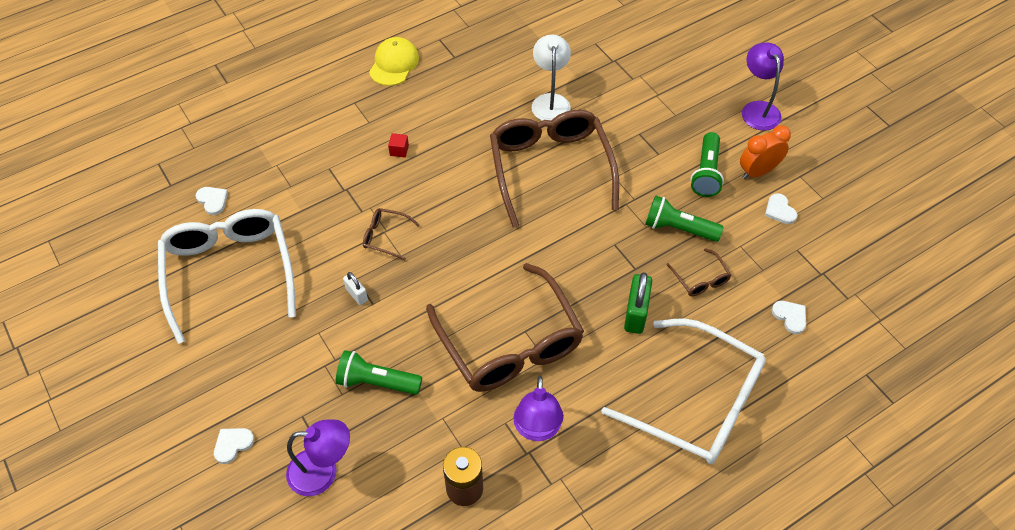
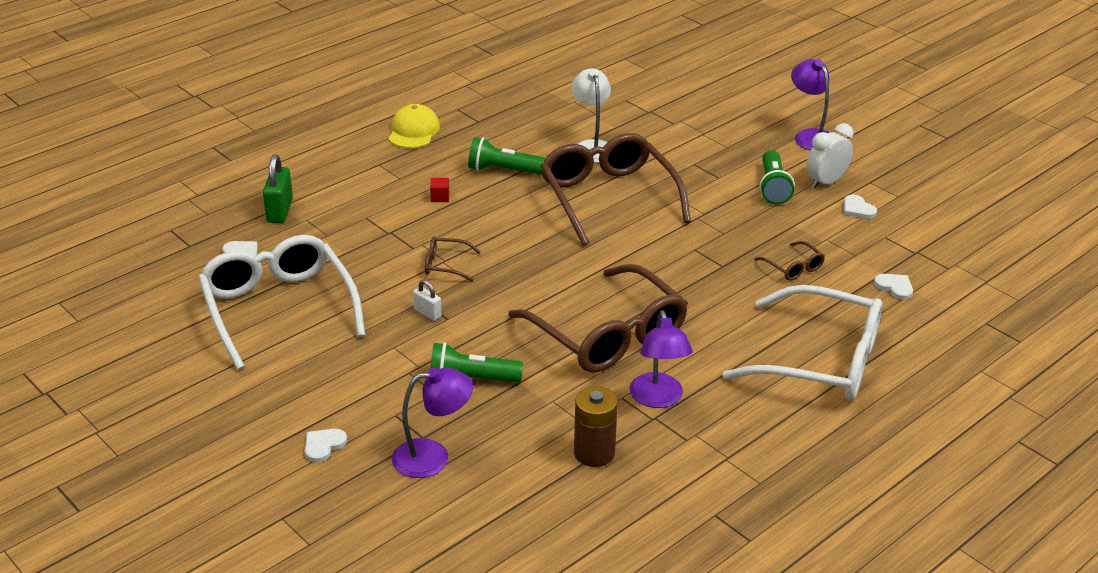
camera: 10 degrees left, 20 degrees down
green padlock [624,272,652,334] -> green padlock moved to [263,154,293,223]
green flashlight [645,195,724,242] -> green flashlight moved to [468,137,546,175]
orange clock [740,125,791,179] -> white clock [806,123,853,188]

